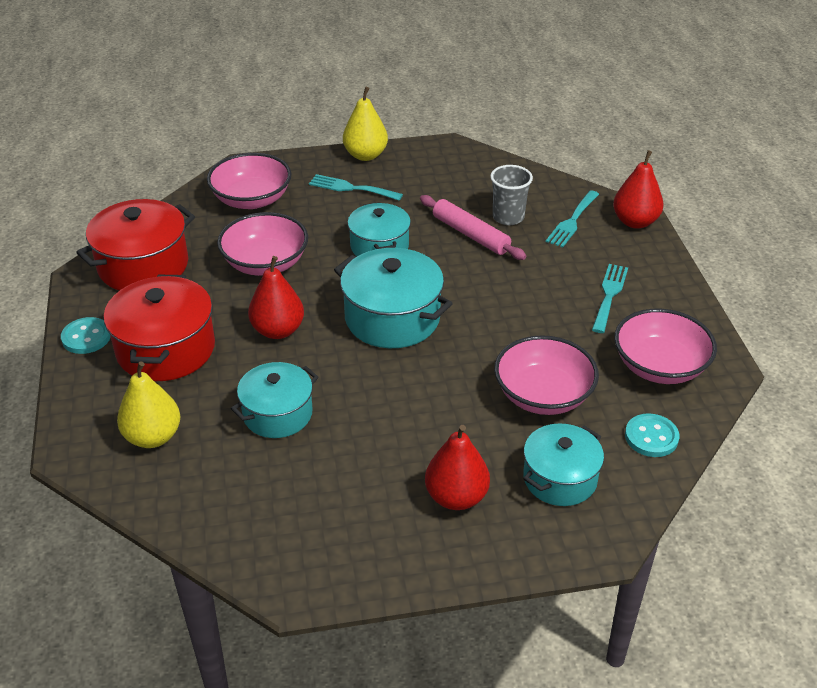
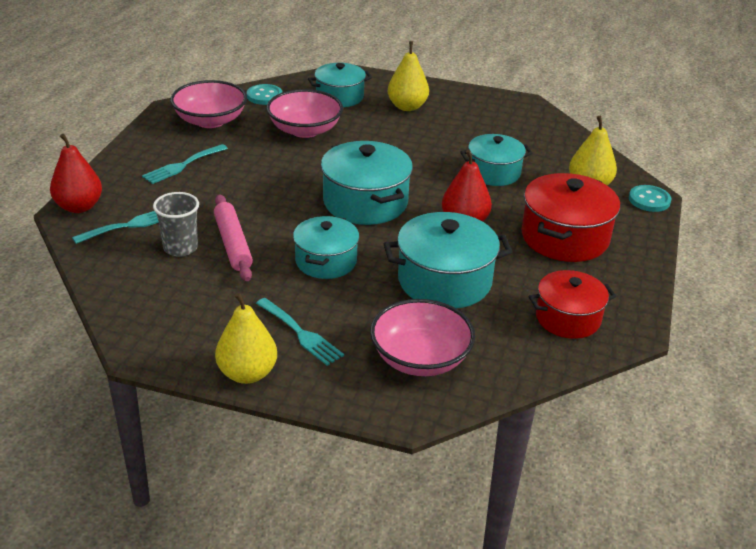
camera: 155 degrees left, 5 degrees down
turquoise button [61,317,110,354] -> turquoise button moved to [629,185,671,212]
red pot [76,199,195,290] -> red pot [529,270,616,339], size x0.67
pink bowl [217,212,308,276] -> turquoise pot [384,212,513,309]
red pear [425,425,490,510] -> yellow pear [388,41,429,111]

